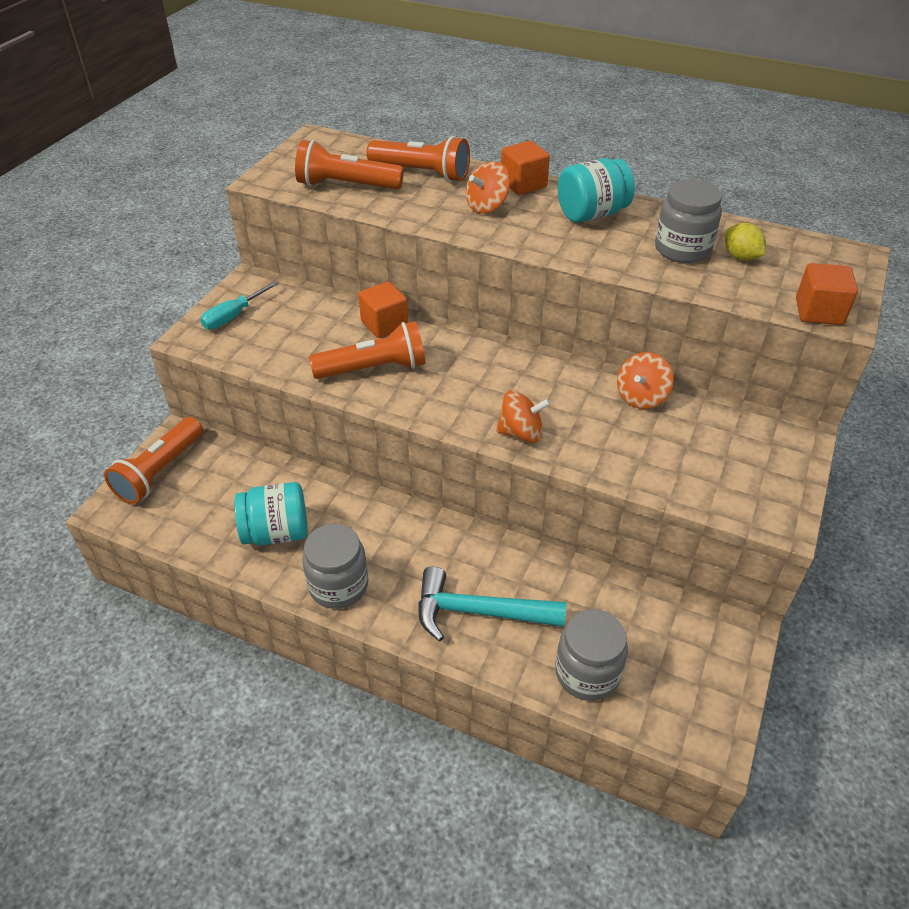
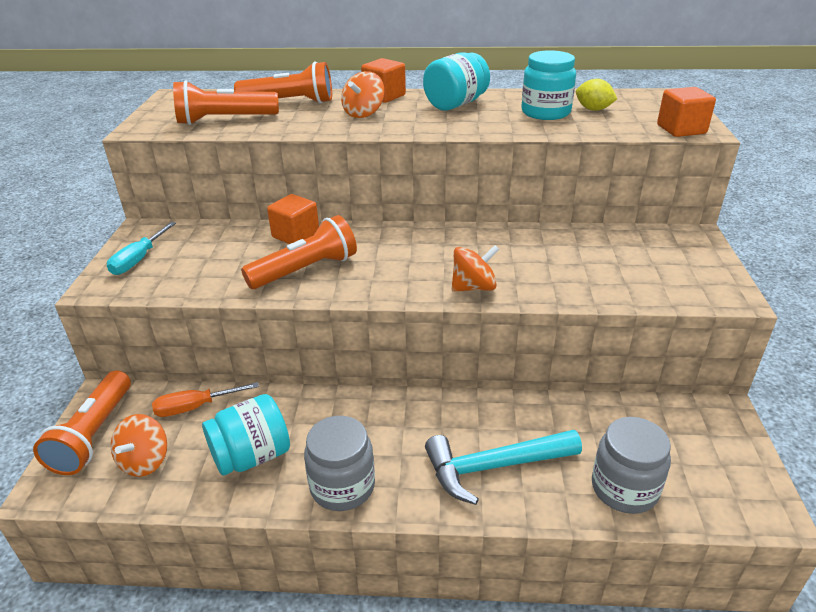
camera: 20 degrees left, 10 degrees down
orange spinning top [617,352,674,409] -> orange spinning top moved to [111,414,167,477]
grey jar [655,180,722,263] -> turquoise jar [521,50,576,120]
none -> orange screwdriver [152,382,259,417]

